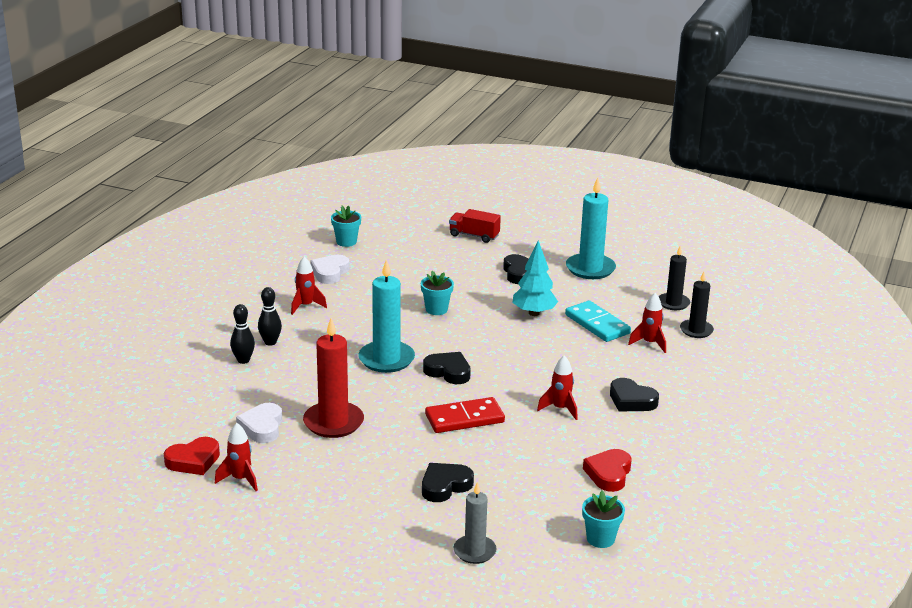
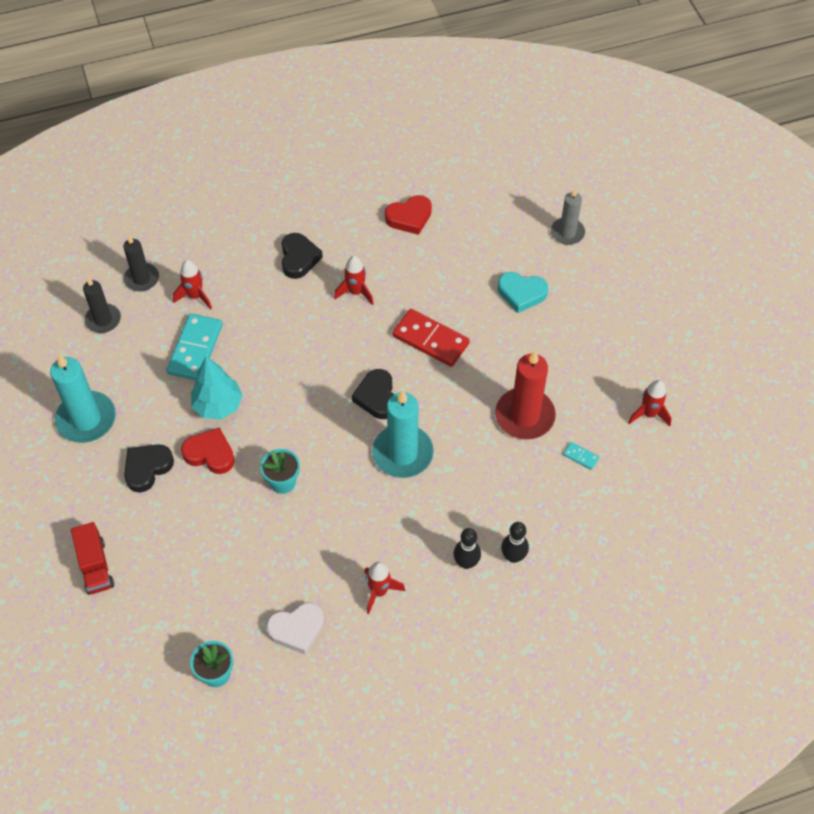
camera: 130 degrees left, 30 degrees up
red heart [164,437,220,475] -> red heart moved to [181,427,235,474]
white heart [236,403,282,443] -> turquoise domino [563,442,599,470]
black heart [422,463,474,502] -> turquoise heart [498,272,548,313]
turquoise flower pot [582,491,625,548] -> none

